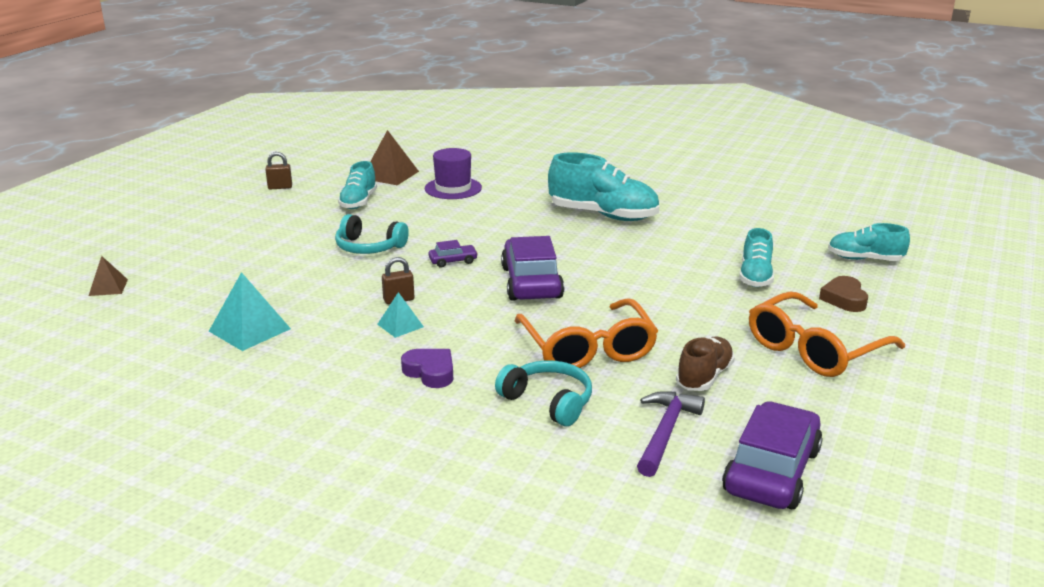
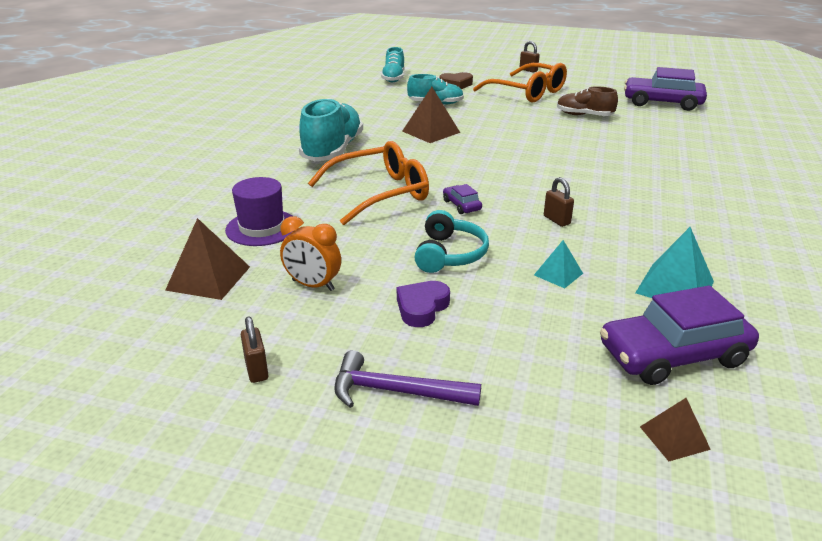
camera: 100 degrees left, 5 degrees up
turquoise shoe [338,161,377,209] -> orange clock [280,216,341,291]
turquoise pyramid [377,292,424,338] -> turquoise pyramid moved to [534,240,583,288]
purple heart [401,349,453,388] -> purple heart moved to [397,281,450,327]
turquoise headphones [495,360,592,426] -> none
purple car [501,236,564,301] -> purple car moved to [600,286,759,385]
orange glasses [515,298,658,368] -> orange glasses moved to [308,141,429,225]
purple hammer [637,391,705,477] -> purple hammer moved to [334,350,481,408]
none -> brown pyramid [402,87,460,143]
none -> brown padlock [520,41,540,73]

